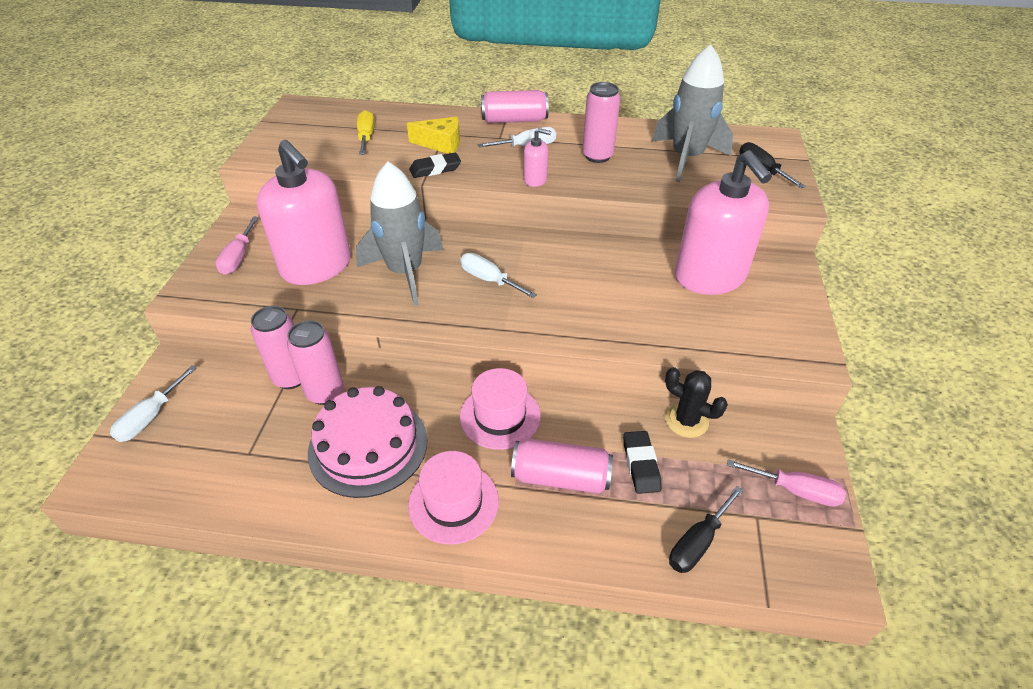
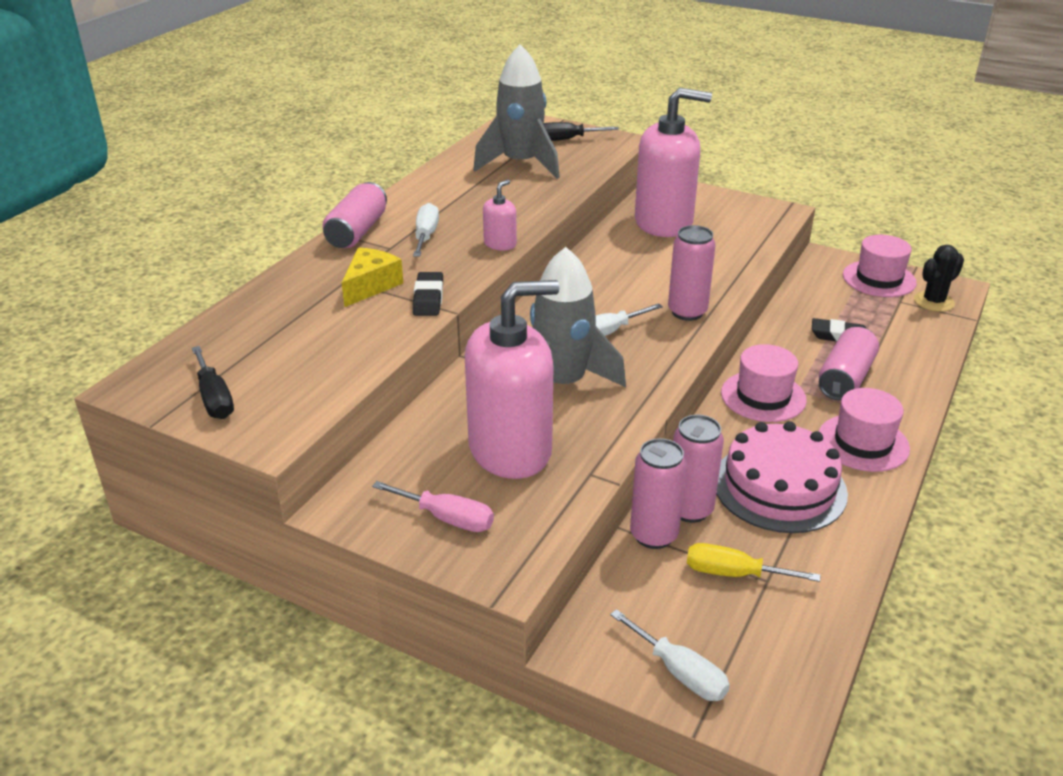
camera: 70 degrees left, 10 degrees down
yellow screwdriver [357,110,374,155] -> yellow screwdriver moved to [687,543,820,582]
pink can [582,82,620,163] -> pink can moved to [668,225,716,321]
black cactus [665,367,728,438] -> black cactus moved to [914,245,964,312]
black screwdriver [669,486,744,573] -> black screwdriver moved to [192,346,234,419]
pink screwdriver [727,459,846,507] -> pink hat [843,235,917,297]

